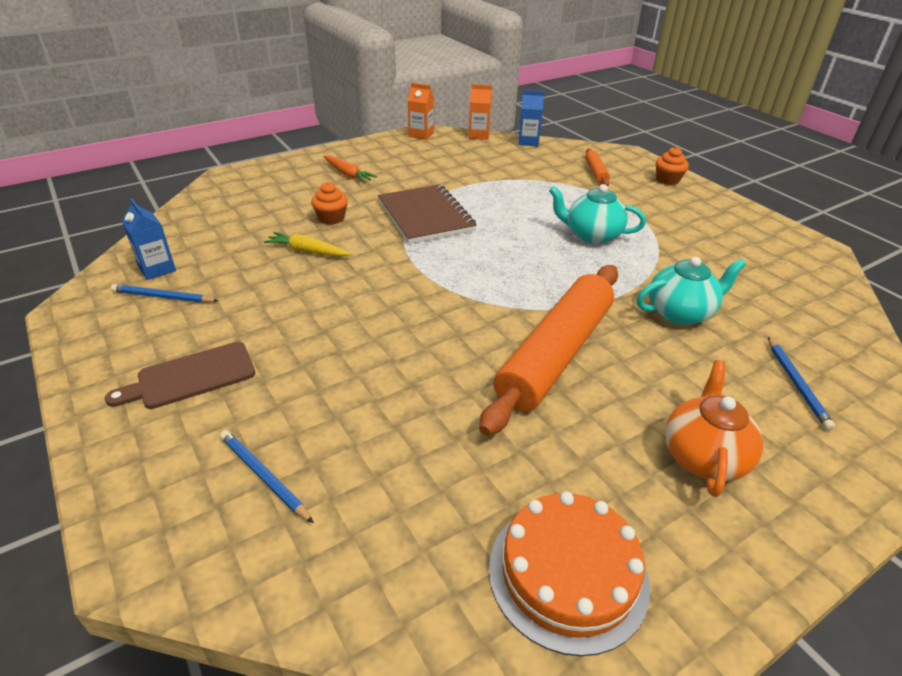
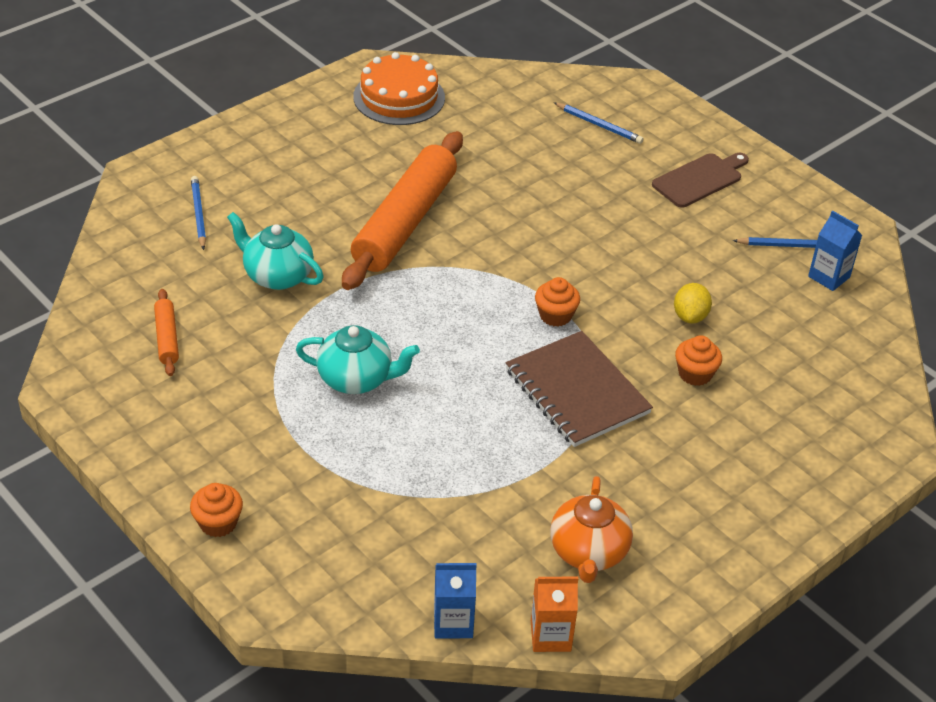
camera: 170 degrees right, 5 degrees up
yellow carrot [263,232,352,257] -> yellow lemon [674,283,712,324]
orange carrot [323,155,377,183] -> none
orange carton [408,83,434,140] -> none
orange rolling pin [585,148,610,186] -> orange rolling pin moved to [154,289,179,376]
turquoise teapot [637,257,746,325] -> turquoise teapot turned 60 degrees clockwise [227,212,324,290]
orange teapot [665,360,763,497] -> orange teapot moved to [550,476,633,583]
none -> orange cupcake [535,277,580,327]

